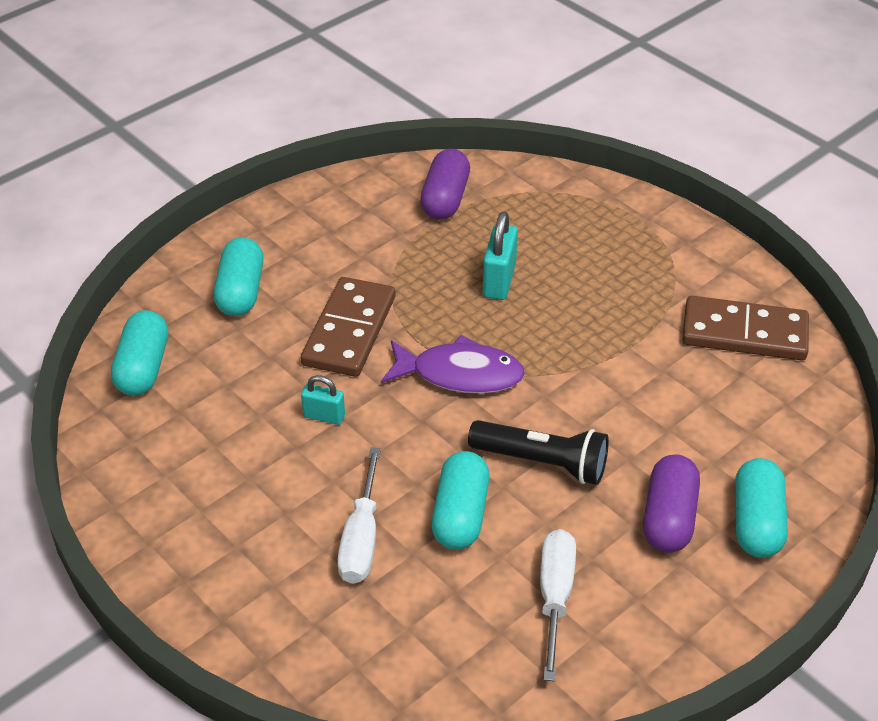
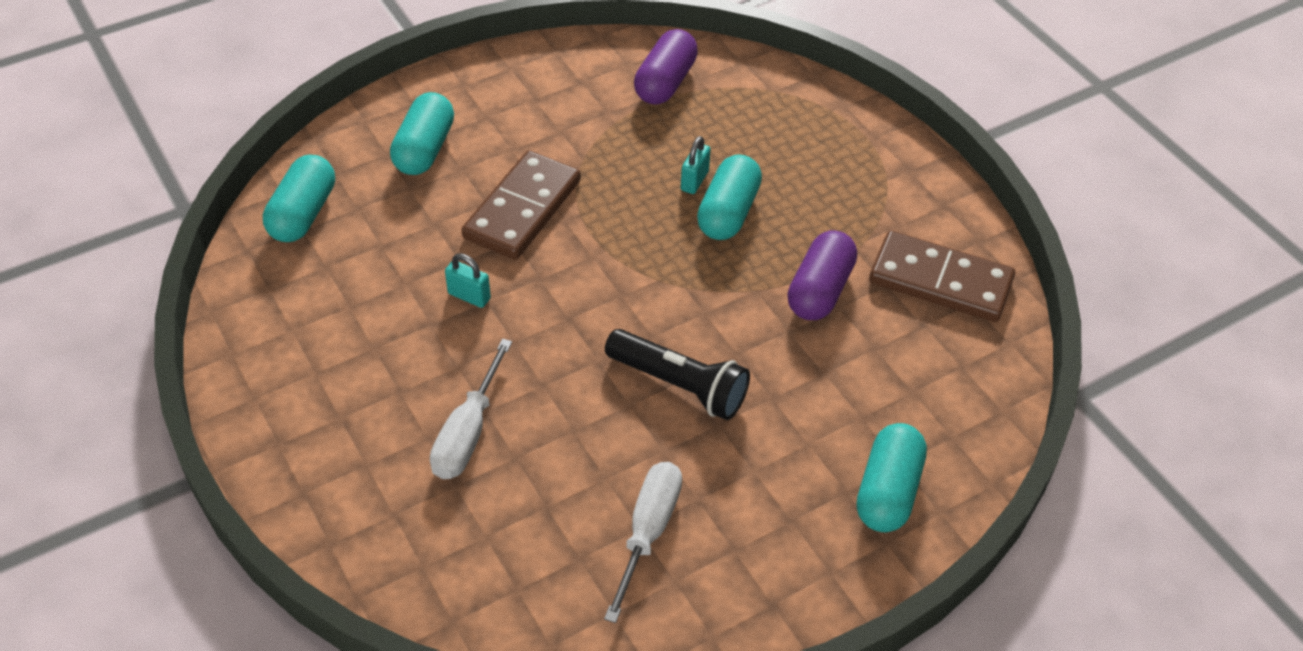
camera: 10 degrees right, 5 degrees up
purple fish [381,335,525,394] -> none
turquoise capsule [431,451,490,550] -> turquoise capsule moved to [697,154,762,240]
turquoise padlock [483,211,518,300] -> turquoise padlock [681,136,711,194], size x0.62
purple capsule [643,454,700,553] -> purple capsule moved to [787,230,857,320]

